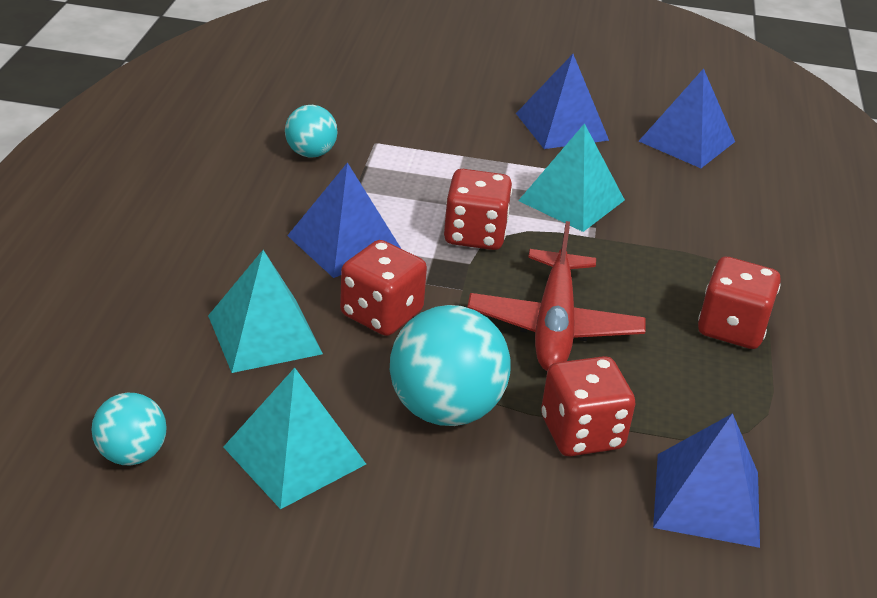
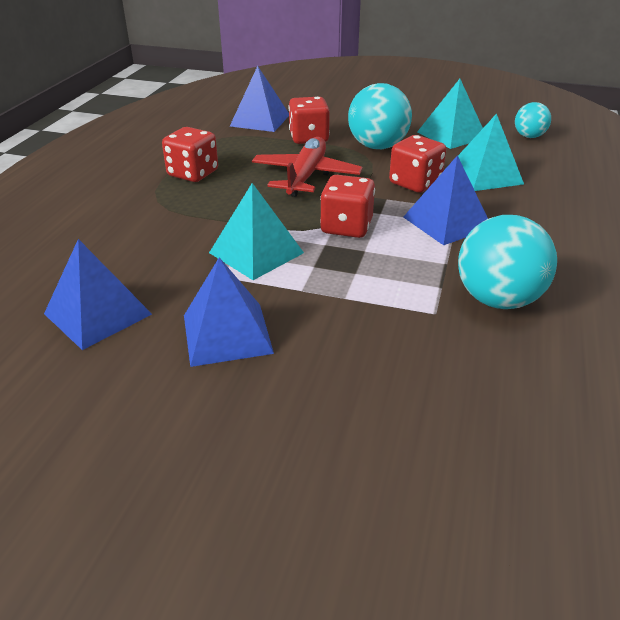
camera: 170 degrees left, 0 degrees up
turquoise ball [285,105,338,158] -> turquoise ball [458,215,557,309], size x1.76

